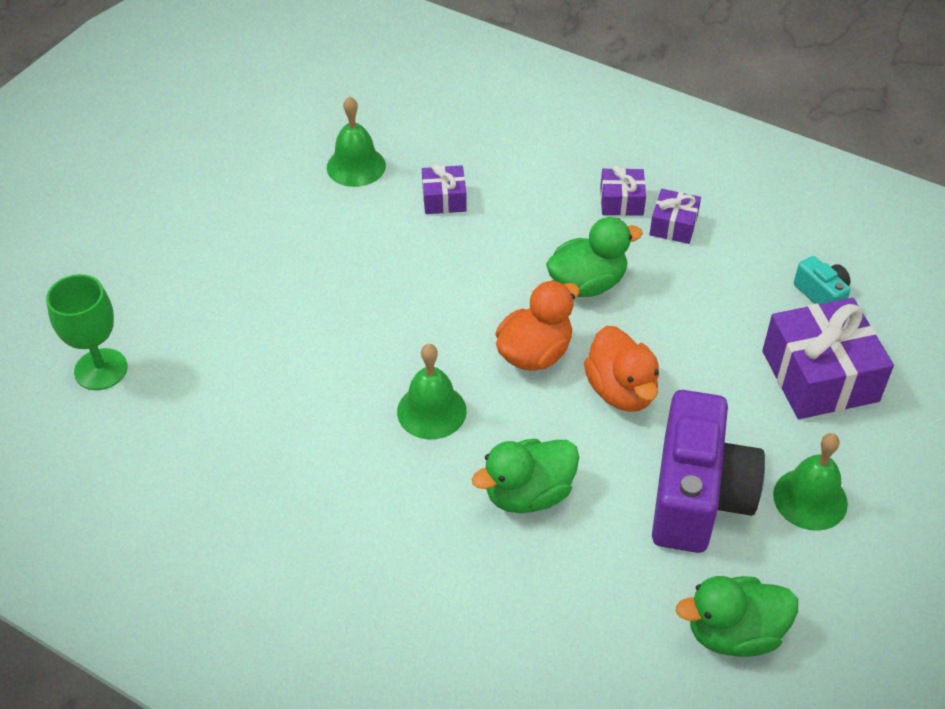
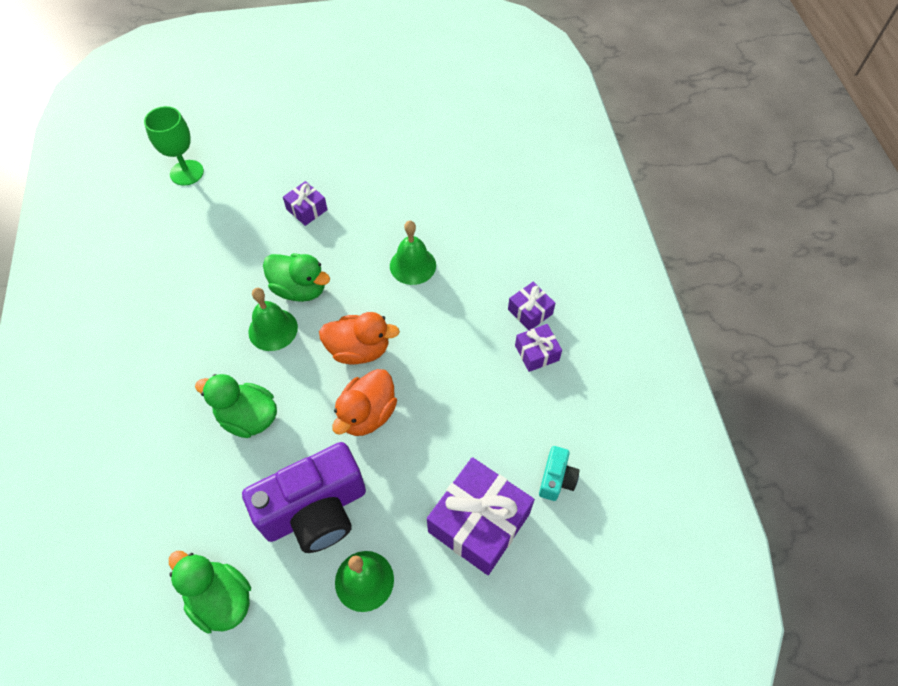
camera: 50 degrees right, 10 degrees up
green bell [327,96,386,187] -> green bell moved to [390,221,436,285]
purple gift [422,164,467,214] -> purple gift moved to [283,181,328,226]
green duck [546,217,643,297] -> green duck moved to [263,253,330,302]

